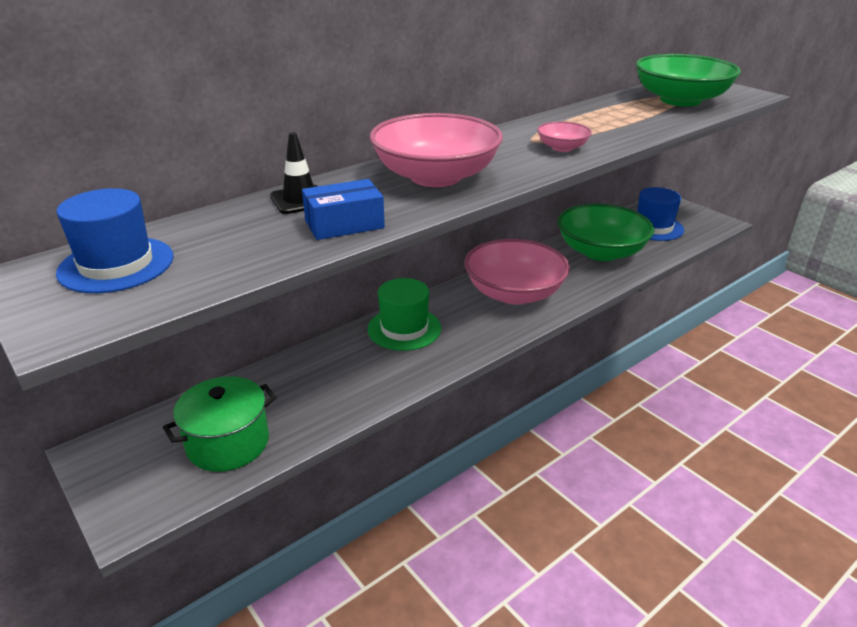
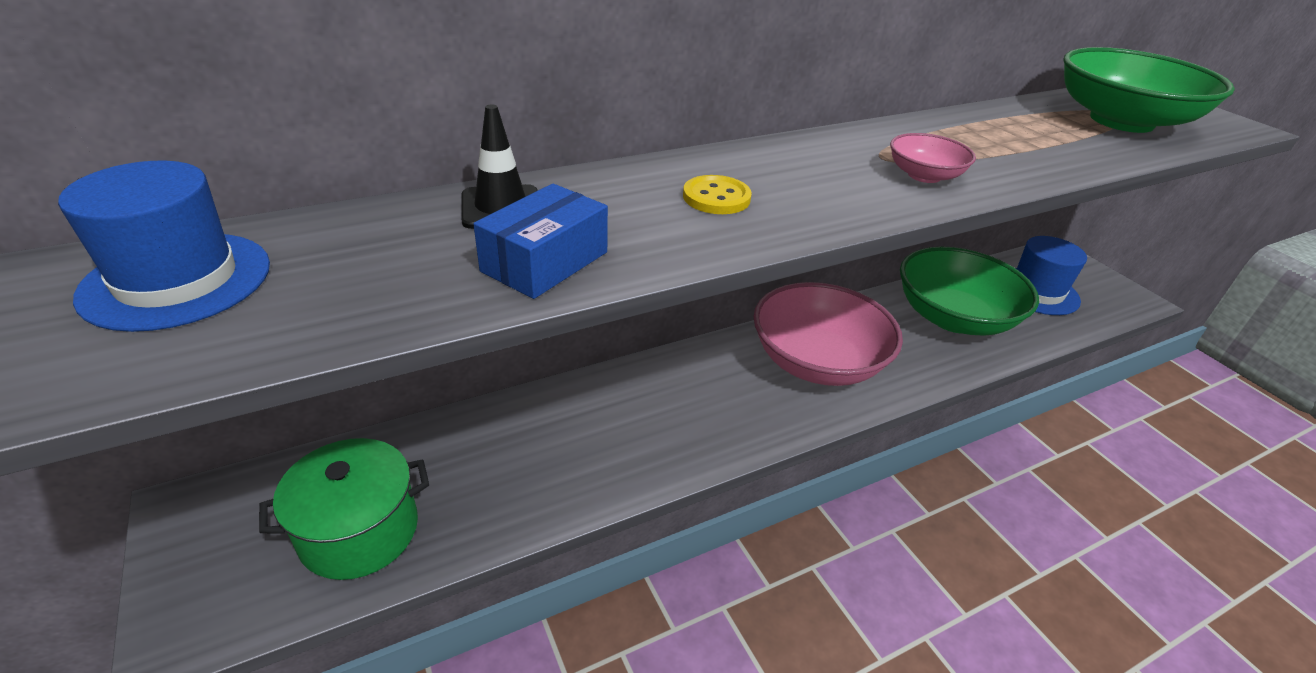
camera: 10 degrees right, 5 degrees up
blue box [302,179,385,240] -> blue box turned 45 degrees counterclockwise [473,184,608,299]
green hat [367,278,441,351] -> none
pink bowl [370,113,503,187] -> yellow button [683,175,752,214]

